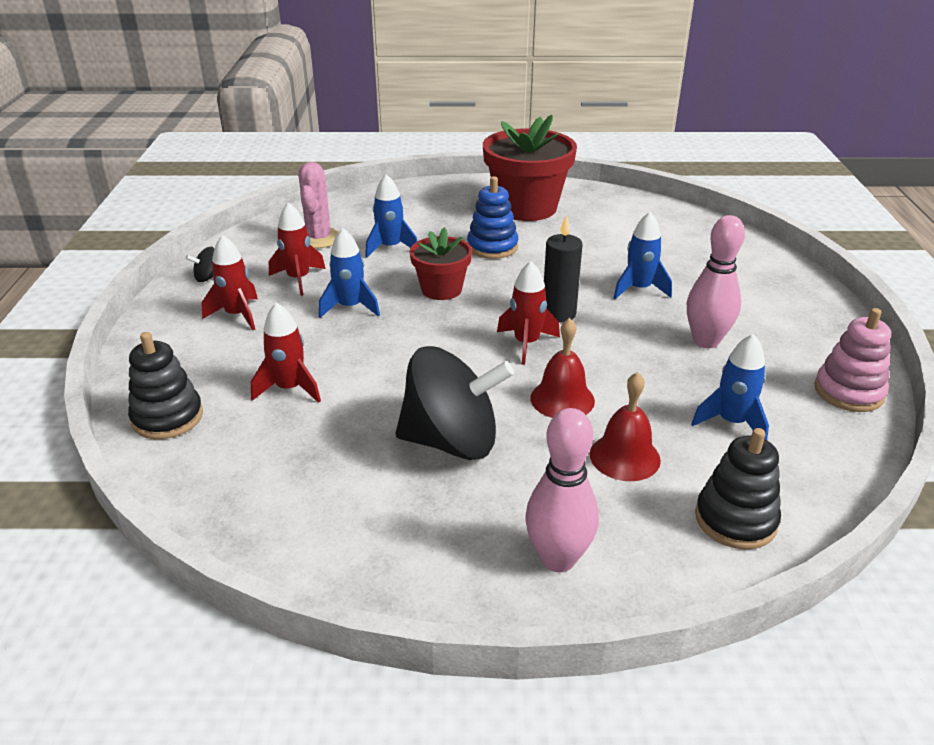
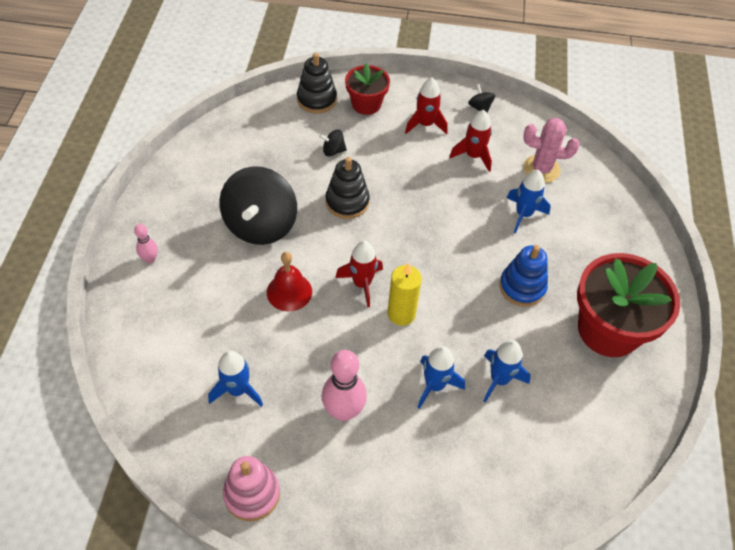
camera: 95 degrees right, 20 degrees up
red rocket [251,302,321,403] -> black spinning top [319,129,347,156]
blue rocket [319,228,380,318] -> blue rocket moved to [483,340,531,403]
red flower pot [410,227,472,300] -> red flower pot moved to [345,63,390,115]
pink bowling pin [525,408,599,572] -> pink bowling pin [134,224,158,263], size x0.53
black candle [544,214,582,323] -> yellow candle [387,263,422,326]
red bell [590,372,661,481] -> none
black stacking toy [695,428,781,550] -> black stacking toy moved to [325,157,370,219]

